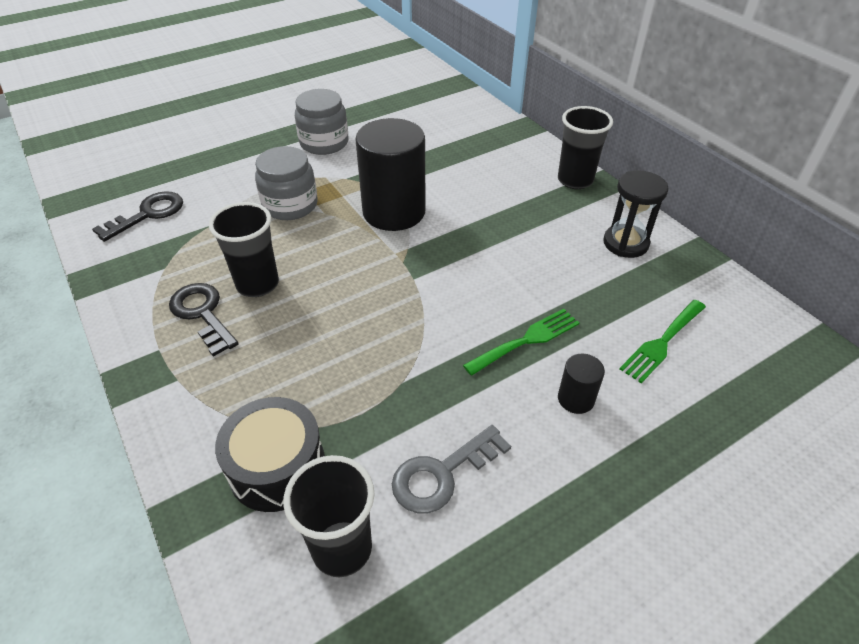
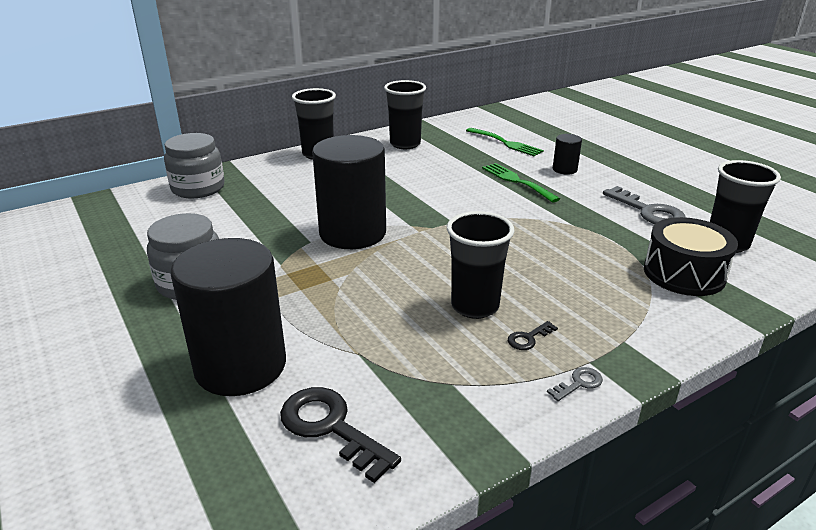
camera: 90 degrees left, 15 degrees down
black key [169,283,239,357] -> black key [508,321,558,350], size x0.48
grey jar [255,146,318,220] -> grey jar moved to [164,133,225,198]
black hourglass [603,170,669,258] -> black cup [384,80,426,149]
none -> black cylinder [170,238,286,396]
none -> grey key [547,367,603,401]

